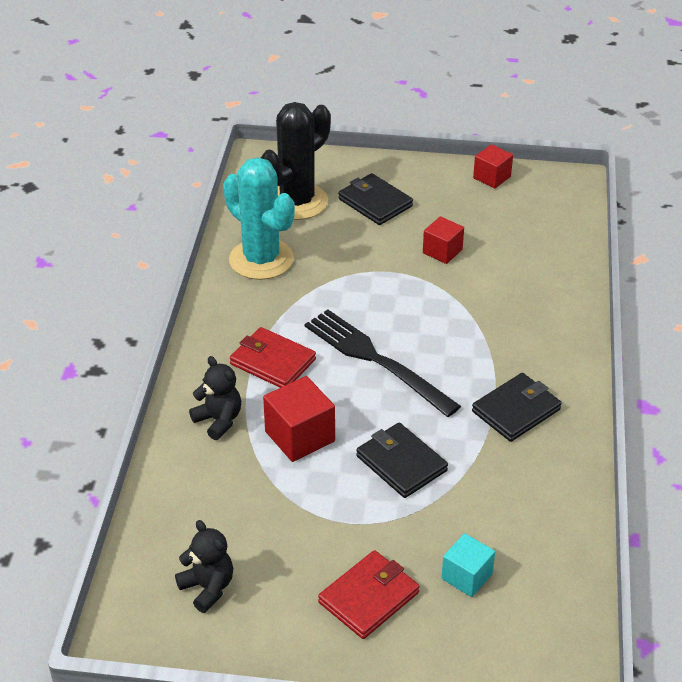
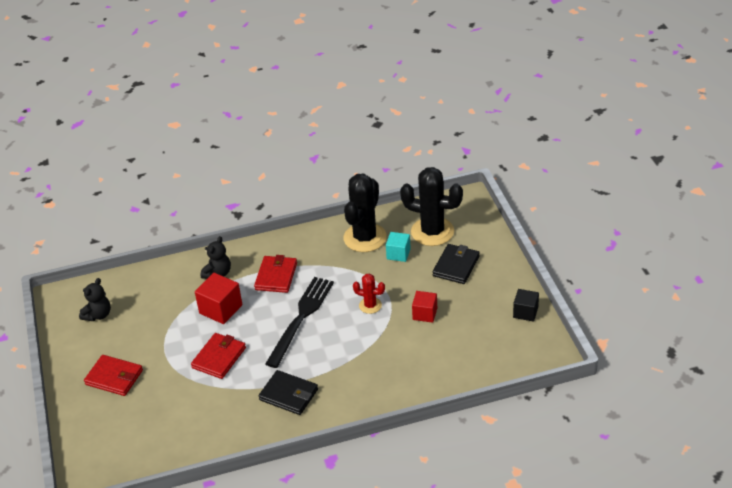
camera: 70 degrees right, 0 degrees up
turquoise cactus [223,157,295,280] -> black cactus [344,174,387,252]
black wallet [356,423,448,498] -> red wallet [191,333,246,379]
turquoise cube [442,533,495,597] -> turquoise cube moved to [386,232,411,262]
red cube [473,144,513,189] -> black cube [513,289,539,322]
none -> red cactus [353,273,385,314]

